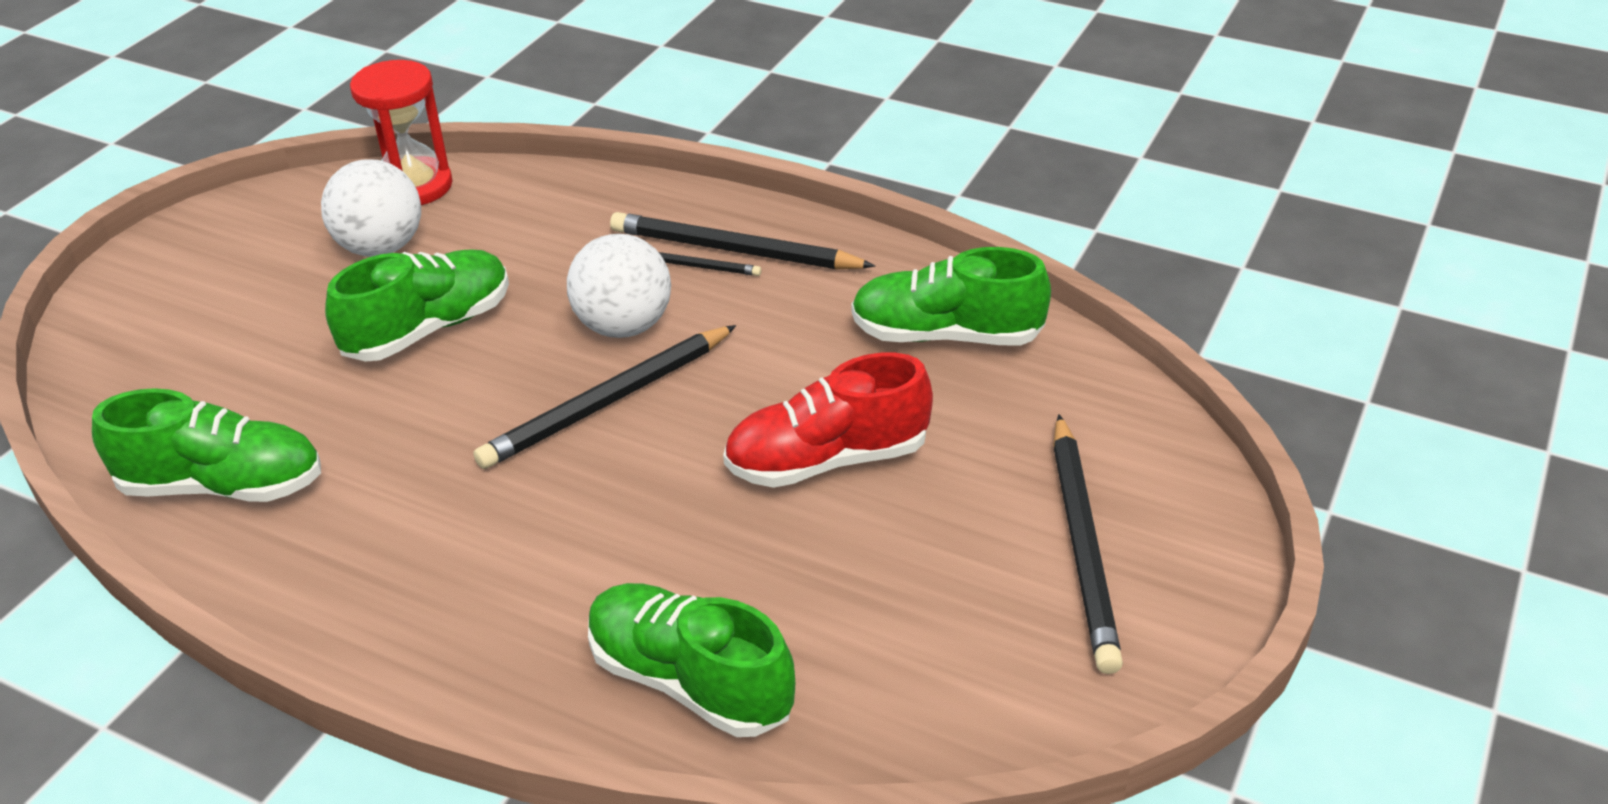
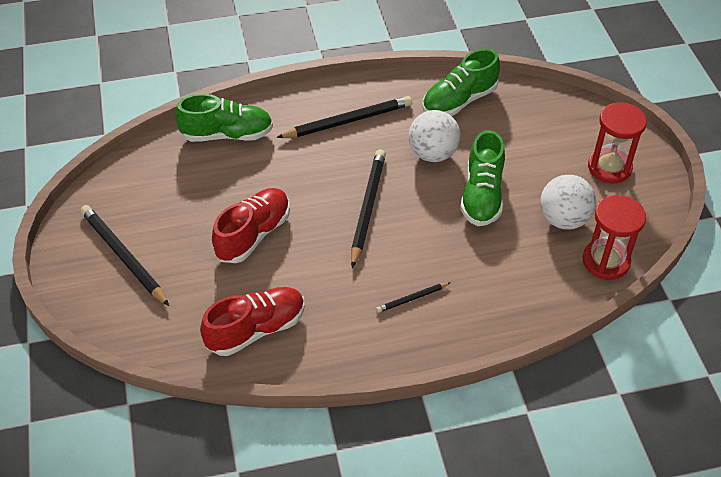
camera: 140 degrees right, 10 degrees up
white ball [567,234,671,338] -> white ball moved to [409,110,460,162]
black pencil [610,212,875,269] -> black pencil moved to [276,96,412,138]
green shoe [851,247,1051,346] -> red shoe [200,287,305,356]
none -> red hourglass [588,102,647,183]

